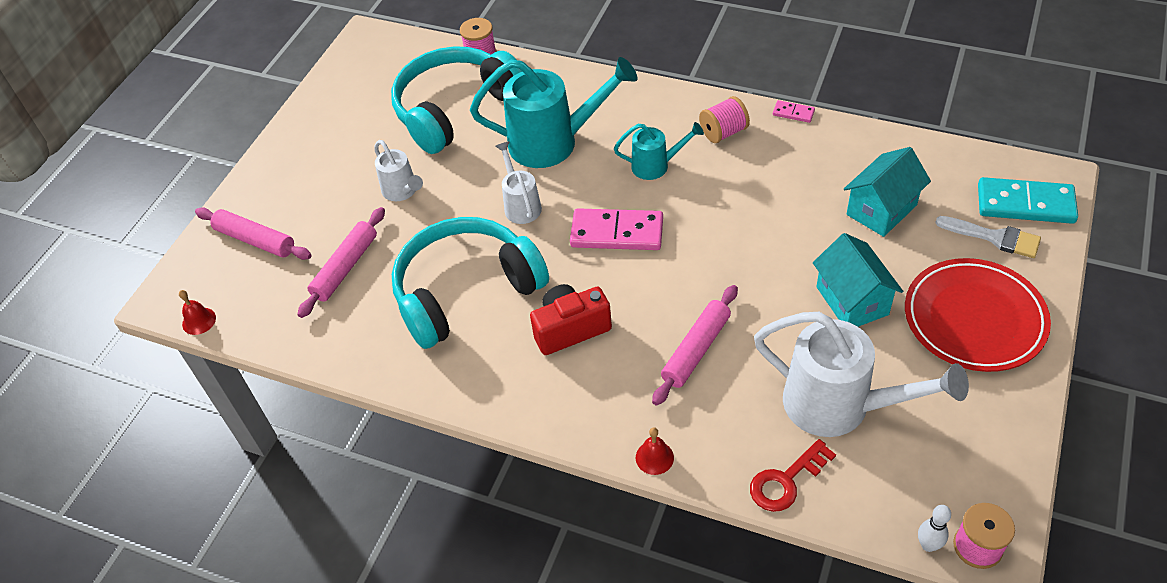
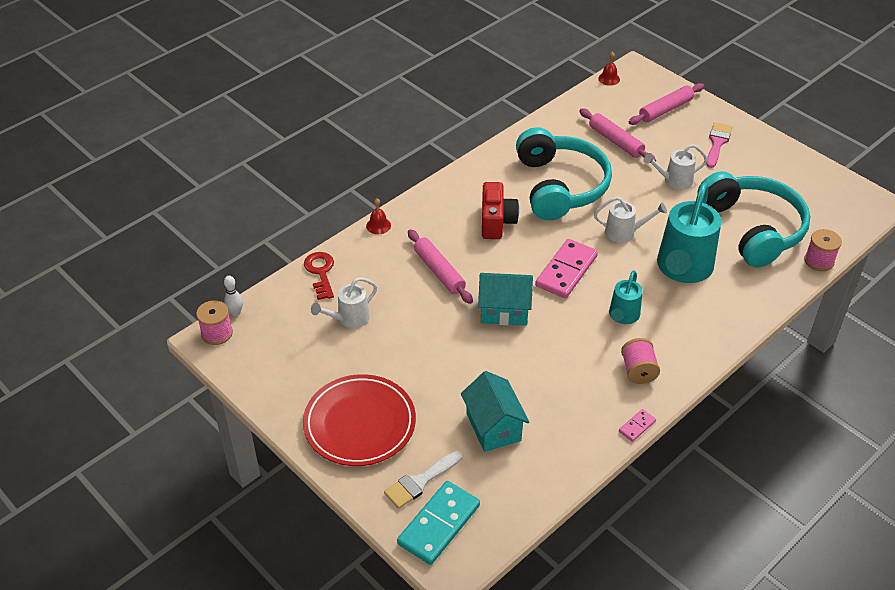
camera: 110 degrees right, 5 degrees down
white watering can [754,312,969,437] -> white watering can [311,277,377,328], size x0.53
turquoise house [813,233,903,327] -> turquoise house moved to [478,273,533,326]
none -> pink brush [706,122,732,168]

